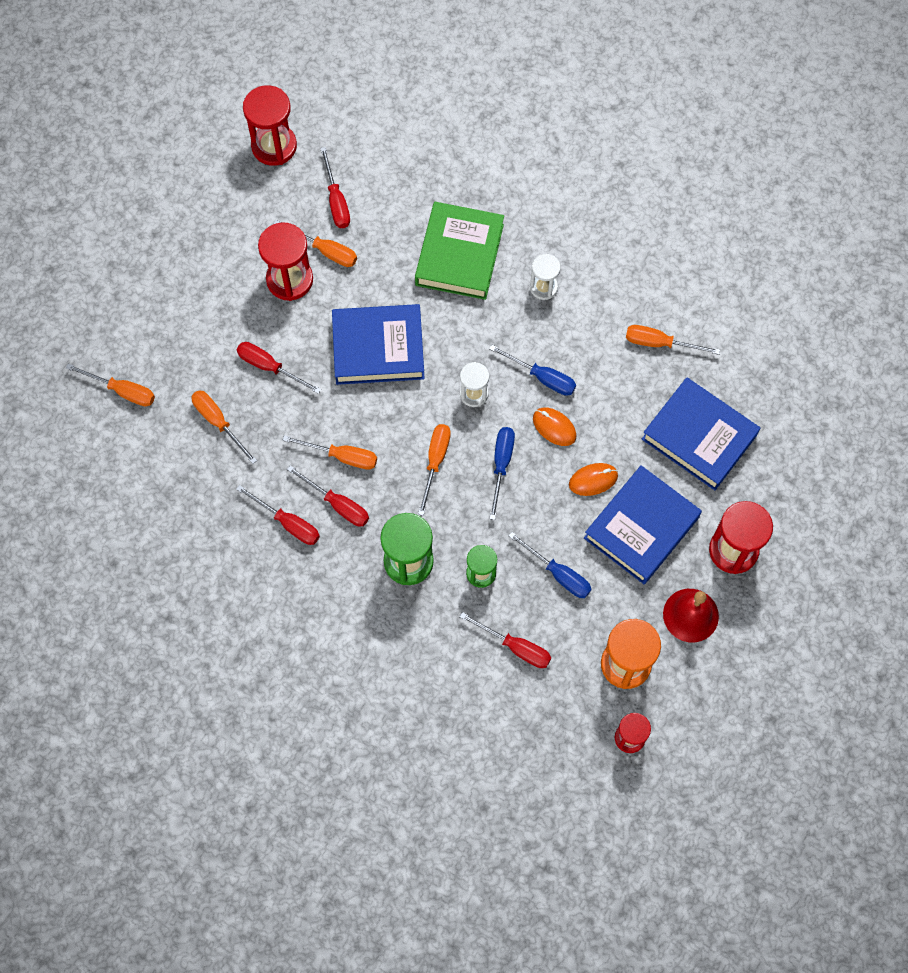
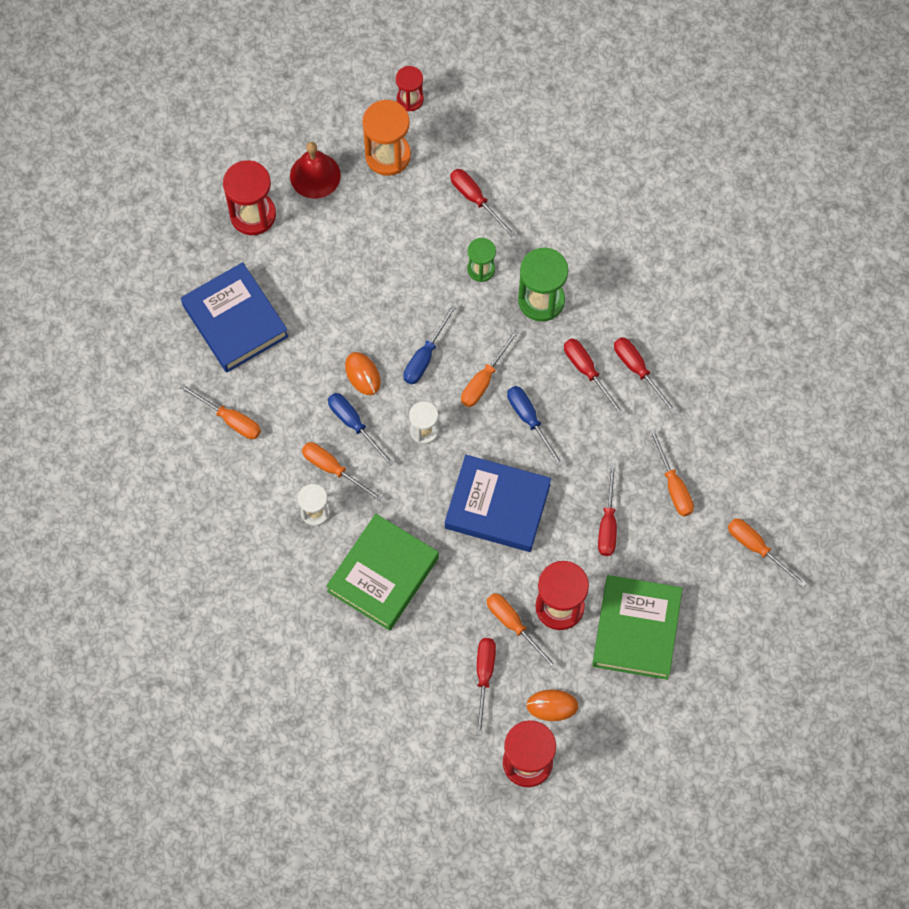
camera: 160 degrees left, 0 degrees up
red screwdriver [237,342,321,394] -> red screwdriver turned 45 degrees clockwise [598,463,617,556]
orange screwdriver [283,435,377,470] -> orange screwdriver moved to [302,442,383,502]
blue screwdriver [509,532,592,598] -> blue screwdriver moved to [507,386,564,467]
orange mouse [569,463,618,496] -> orange mouse moved to [526,689,578,721]
blue book [584,465,702,584] -> none
none -> green book [592,575,683,680]

